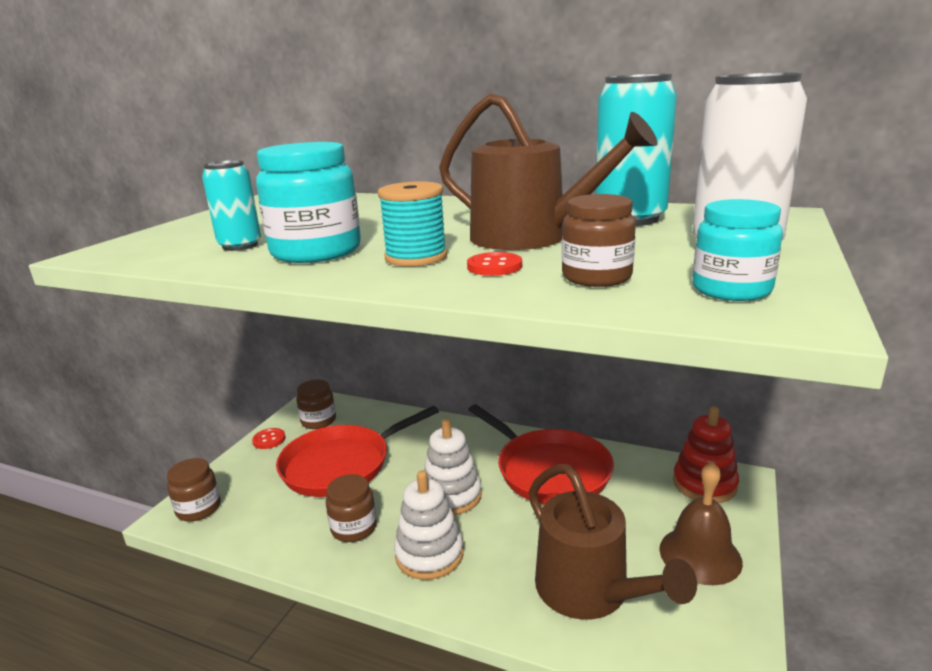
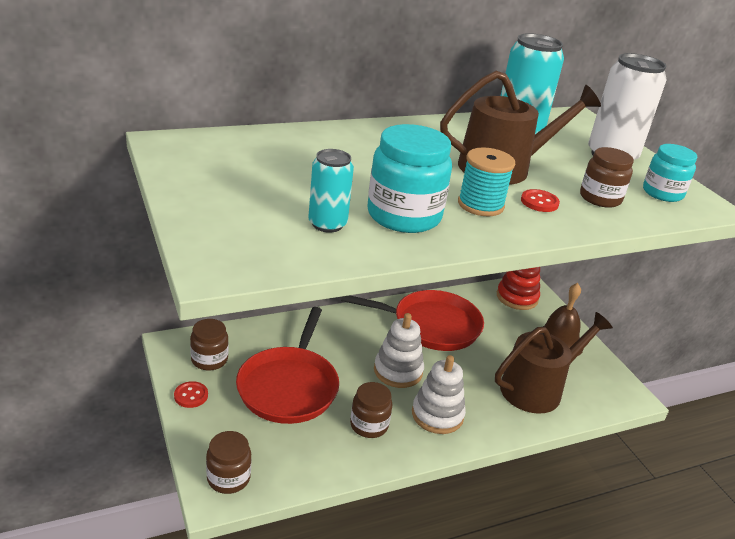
camera: 50 degrees left, 10 degrees up
brown watering can [529,464,697,620] -> brown watering can turned 45 degrees counterclockwise [495,312,613,414]

